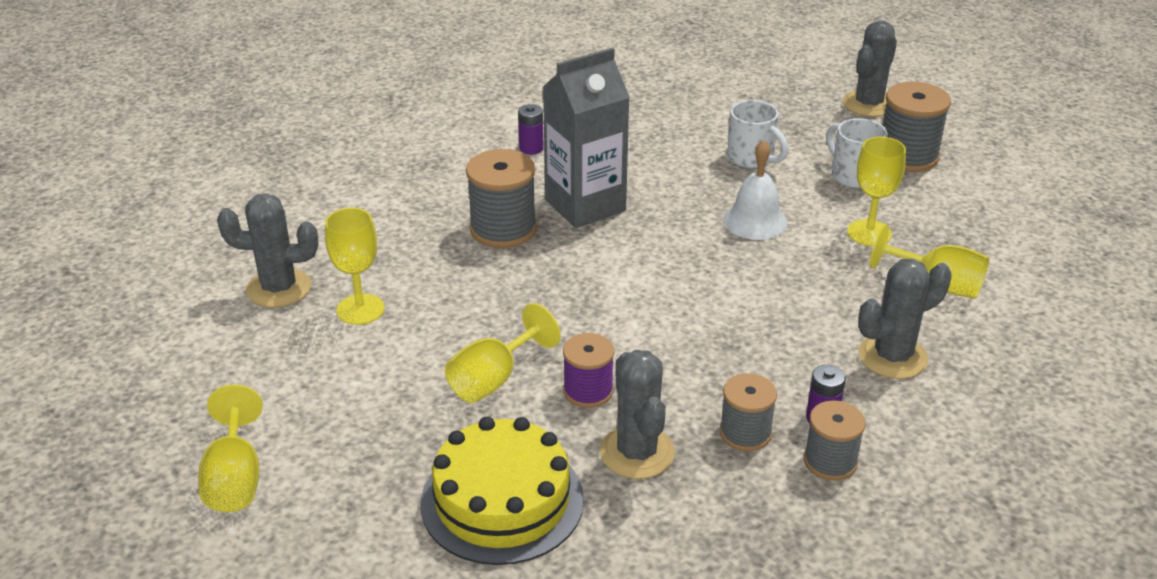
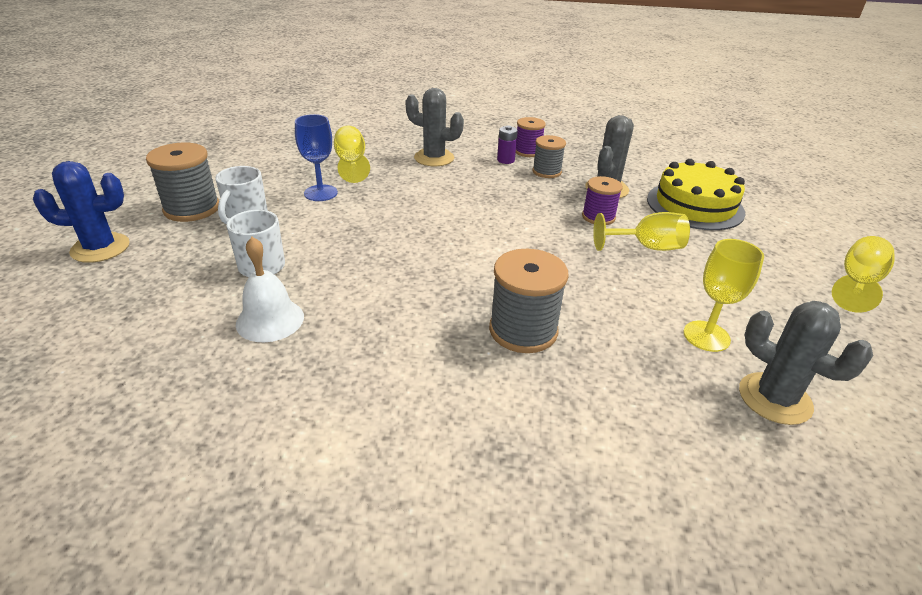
camera: 135 degrees left, 0 degrees up
purple battery [518,104,544,155] -> none
grey carton [543,48,630,228] -> none
white bell [723,140,787,240] -> white bell moved to [236,237,304,342]
grey spool [804,400,866,481] -> purple spool [516,117,546,157]
grey cactus [843,21,897,117] -> blue cactus [33,161,130,263]
yellow goblet [847,137,906,246] -> blue goblet [295,114,338,201]

